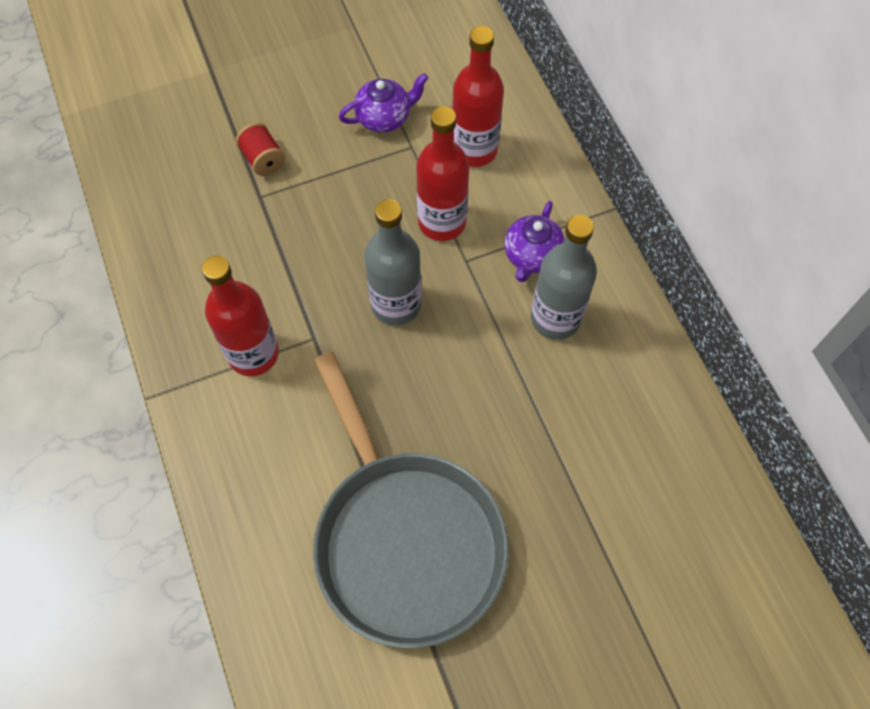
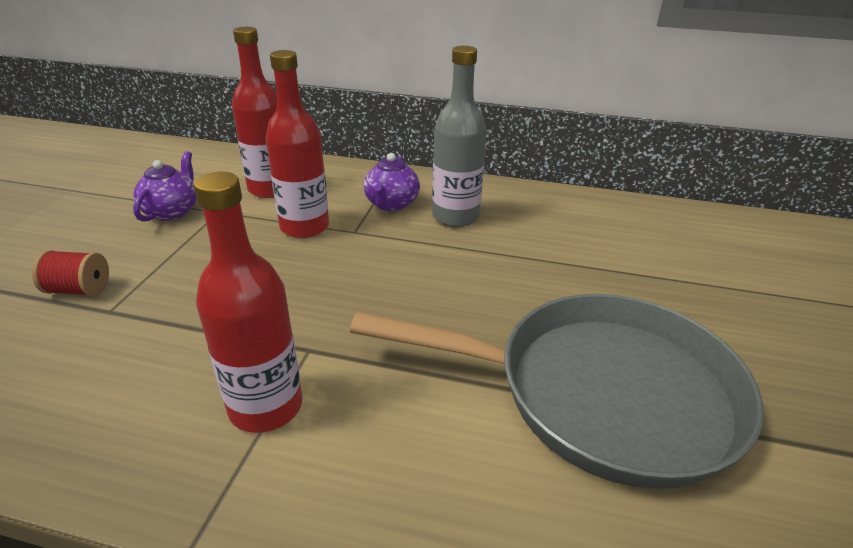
camera: 55 degrees left, 30 degrees down
grey bottle [364,199,421,326] -> none
purple teapot [504,201,565,282] -> purple teapot turned 45 degrees clockwise [364,153,420,211]

